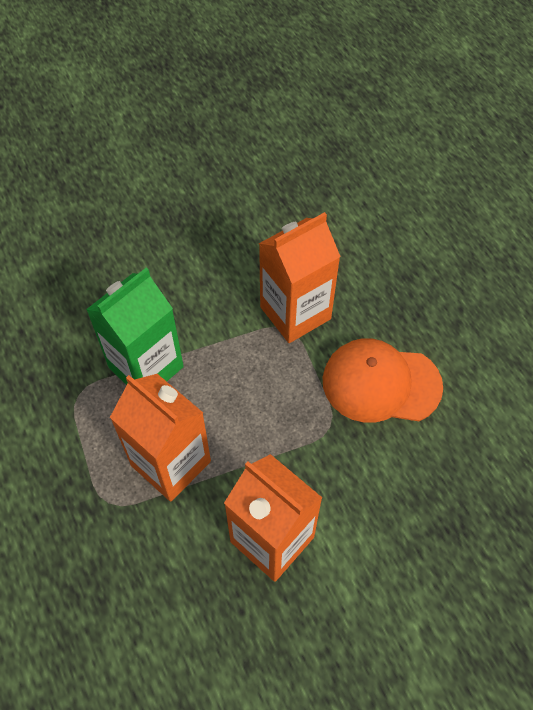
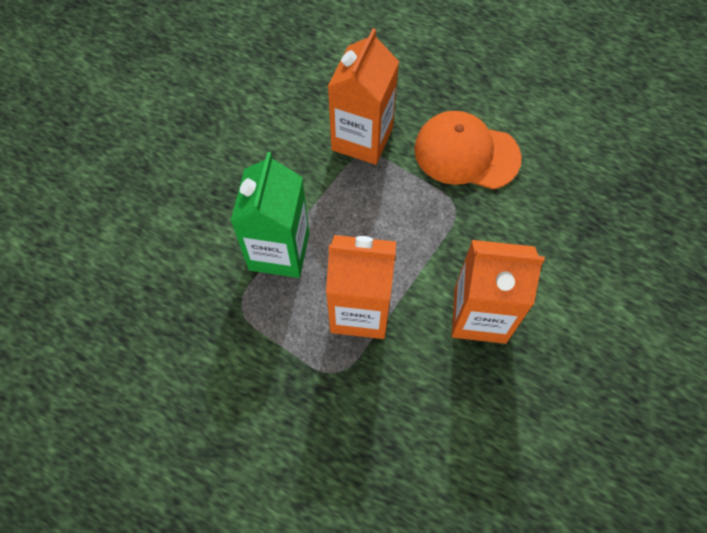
camera: 35 degrees left, 5 degrees up
orange cap [323,338,443,423] -> orange cap turned 45 degrees clockwise [414,111,522,189]

